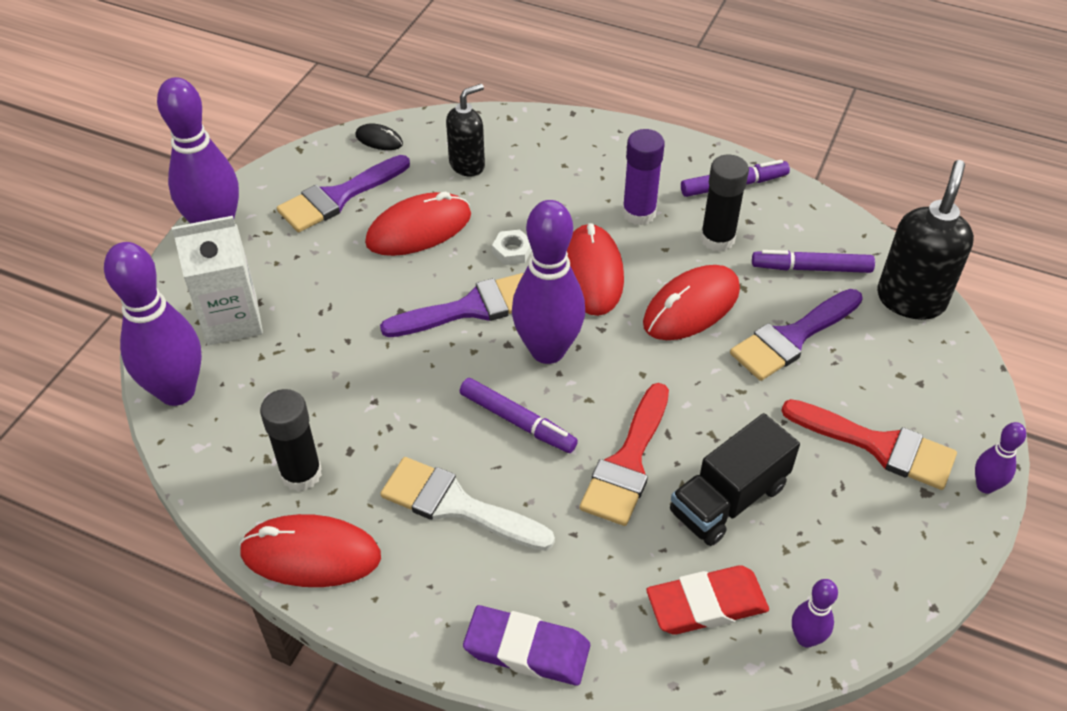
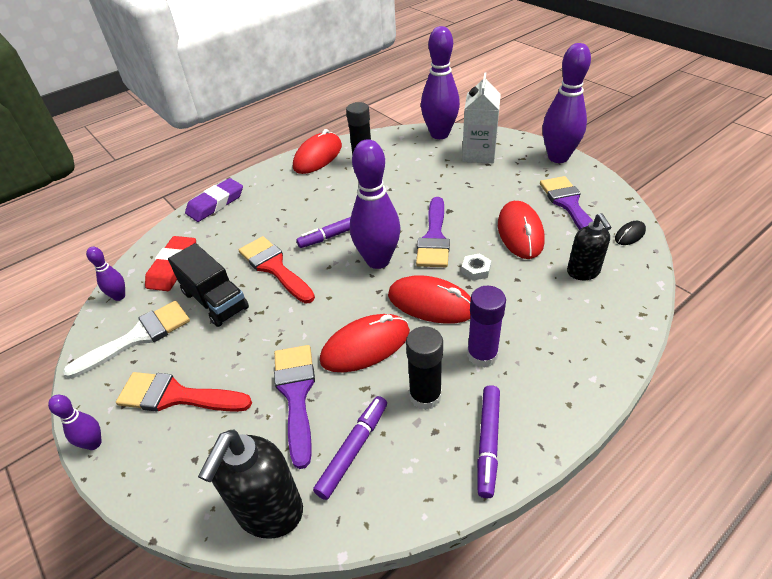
camera: 120 degrees right, 5 degrees down
white brush [380,457,555,551] -> white brush moved to [63,301,190,379]
red mouse [643,265,740,340] -> red mouse turned 75 degrees clockwise [320,314,410,373]
black truck [670,413,800,546] -> black truck turned 150 degrees clockwise [168,243,249,327]
red brush [781,399,957,490] -> red brush turned 45 degrees clockwise [116,372,252,412]
black soap dispenser [877,160,974,320] -> black soap dispenser turned 60 degrees clockwise [198,430,303,539]

